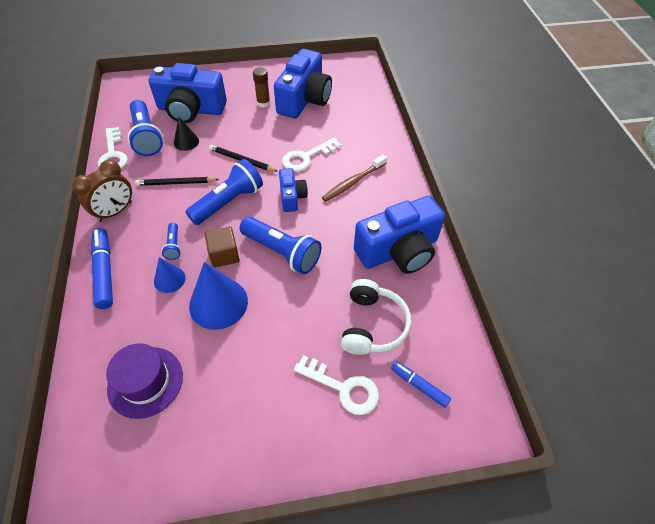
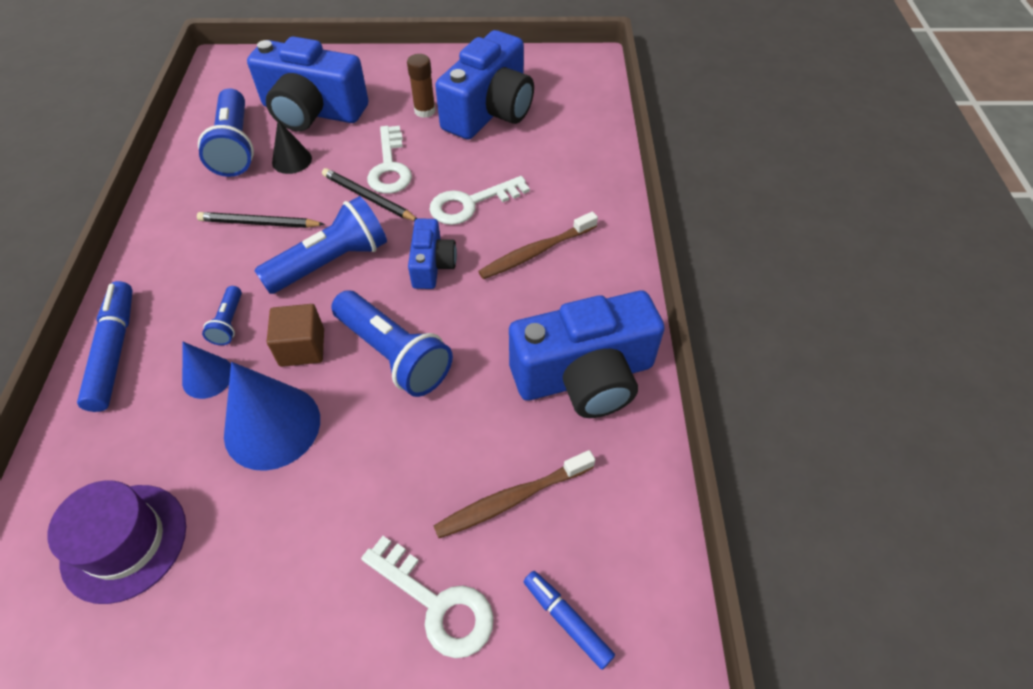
camera: 10 degrees right, 0 degrees up
brown clock [72,160,132,222] -> none
white key [98,127,128,169] -> white key moved to [367,126,412,194]
white headphones [341,279,411,355] -> brown toothbrush [434,450,595,538]

